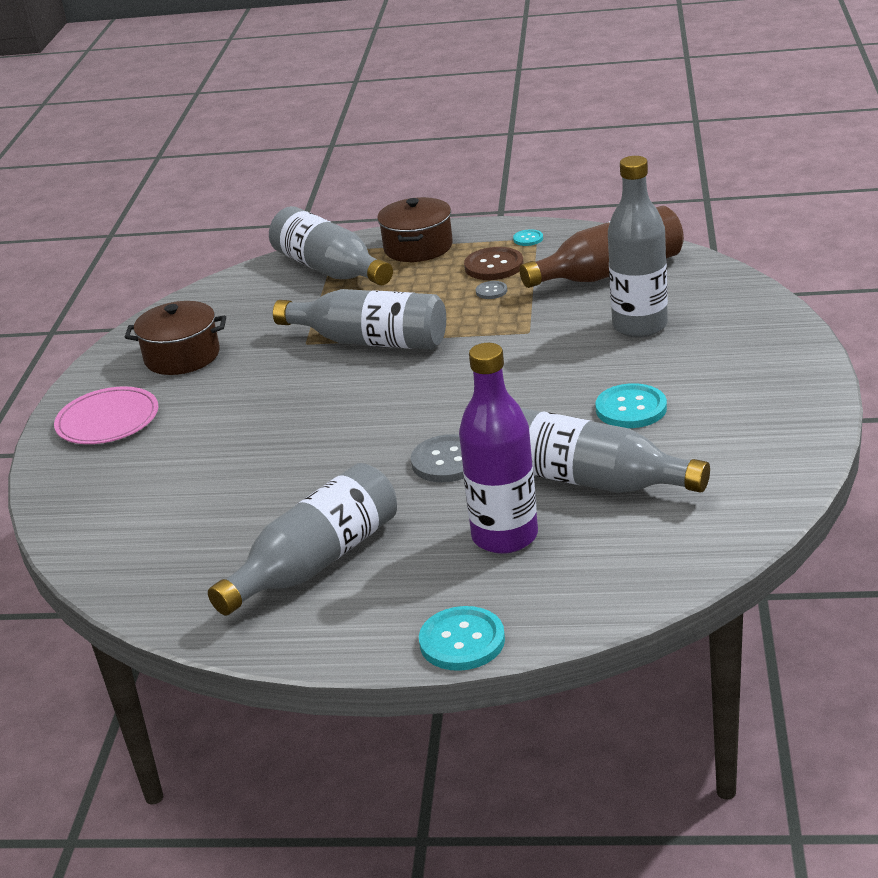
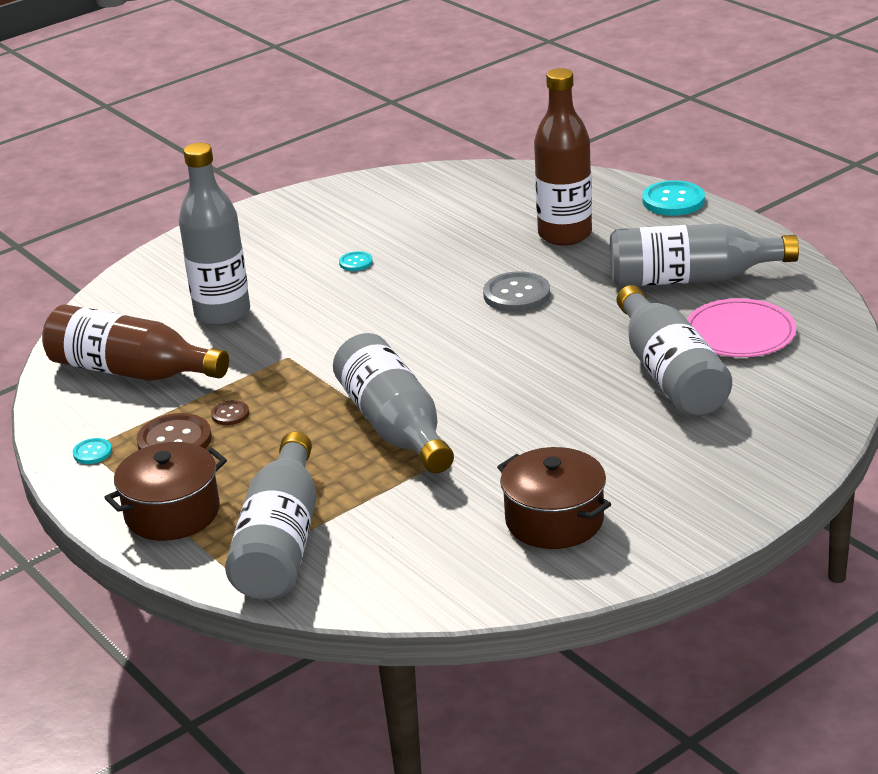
camera: 135 degrees left, 0 degrees up
pink plate [54,386,158,444] -> pink plate moved to [687,298,796,357]
purple bottle [459,343,538,554] -> brown bottle [534,68,592,246]
grey button [476,281,507,299] -> brown button [211,400,249,425]
grey bottle [521,408,710,493] -> grey bottle moved to [617,285,732,417]
turquoise button [595,383,667,428] -> turquoise button [339,251,373,271], size x0.52

